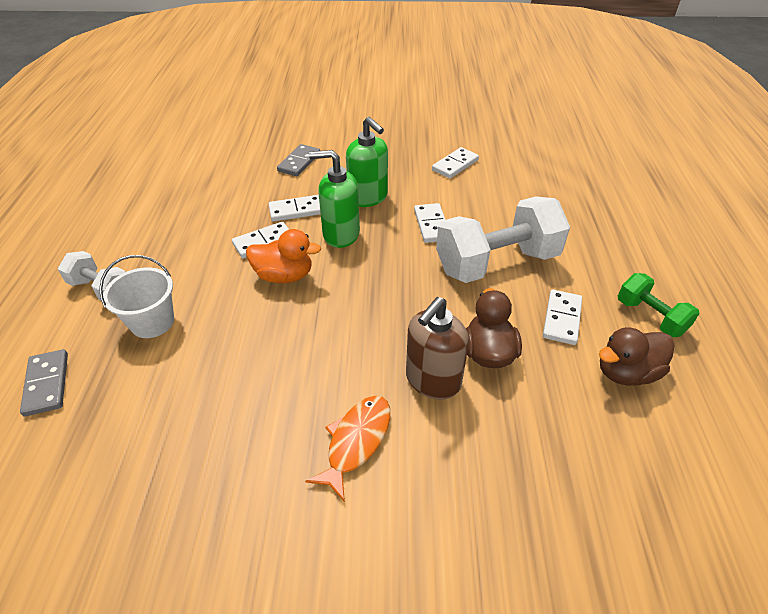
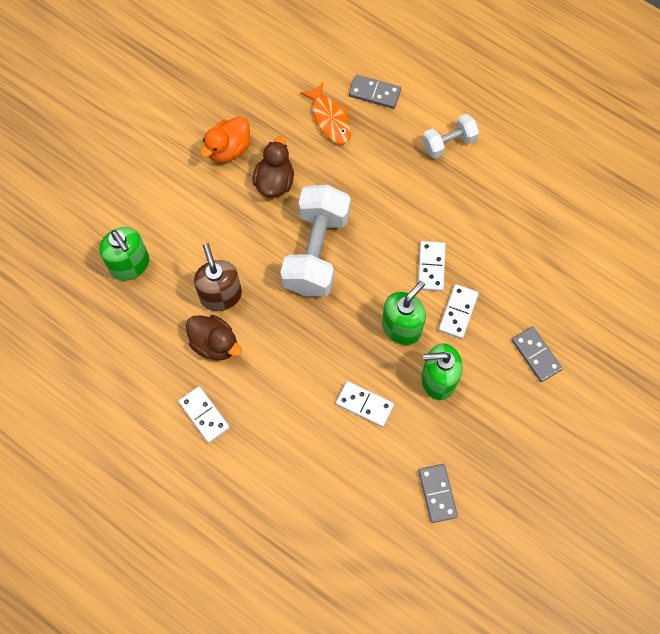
camera: 125 degrees right, 25 degrees up
white bucket [99,255,174,338] -> none
orange duck [246,229,321,283] -> orange duck moved to [200,116,250,163]
orange fish [305,396,390,502] -> orange fish moved to [300,82,351,144]
white domino [432,147,479,178] -> grey domino [418,464,458,523]
white dumbbell [436,197,570,283] -> white dumbbell moved to [280,185,351,296]
brown duck [599,327,674,386] -> brown duck moved to [253,136,294,198]
green dumbbell [618,273,700,337] -> none
none -> green soap dispenser [99,227,149,281]

